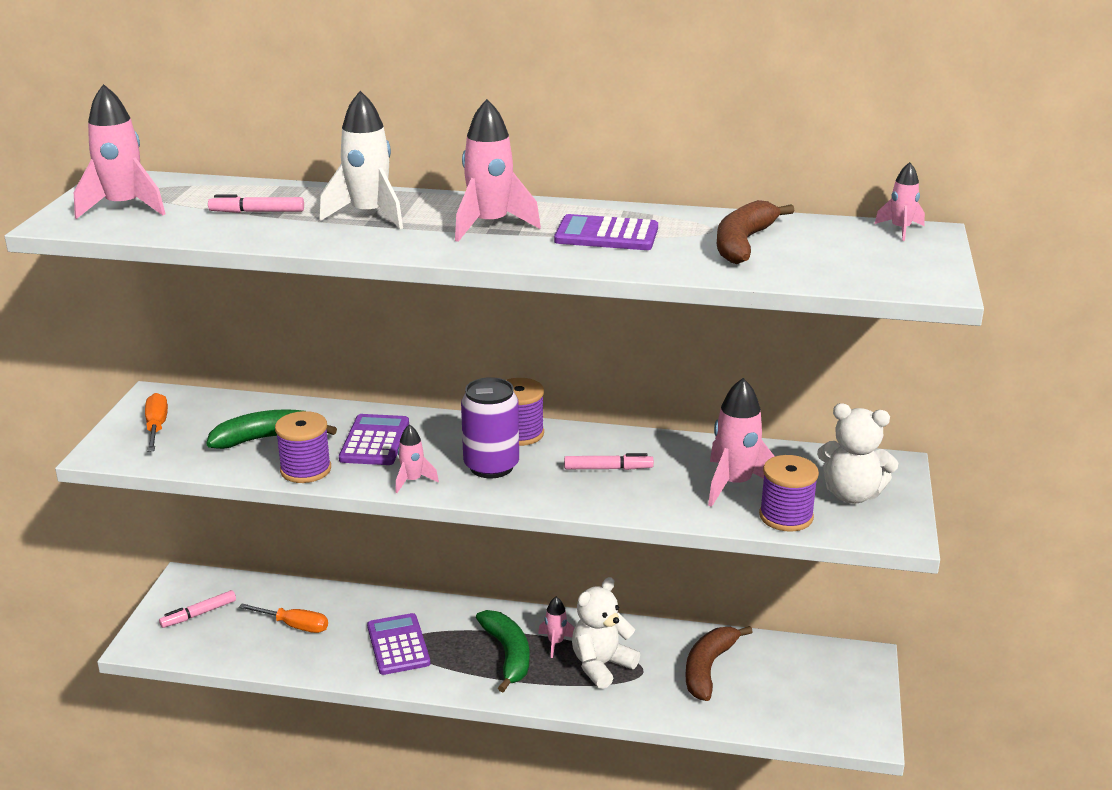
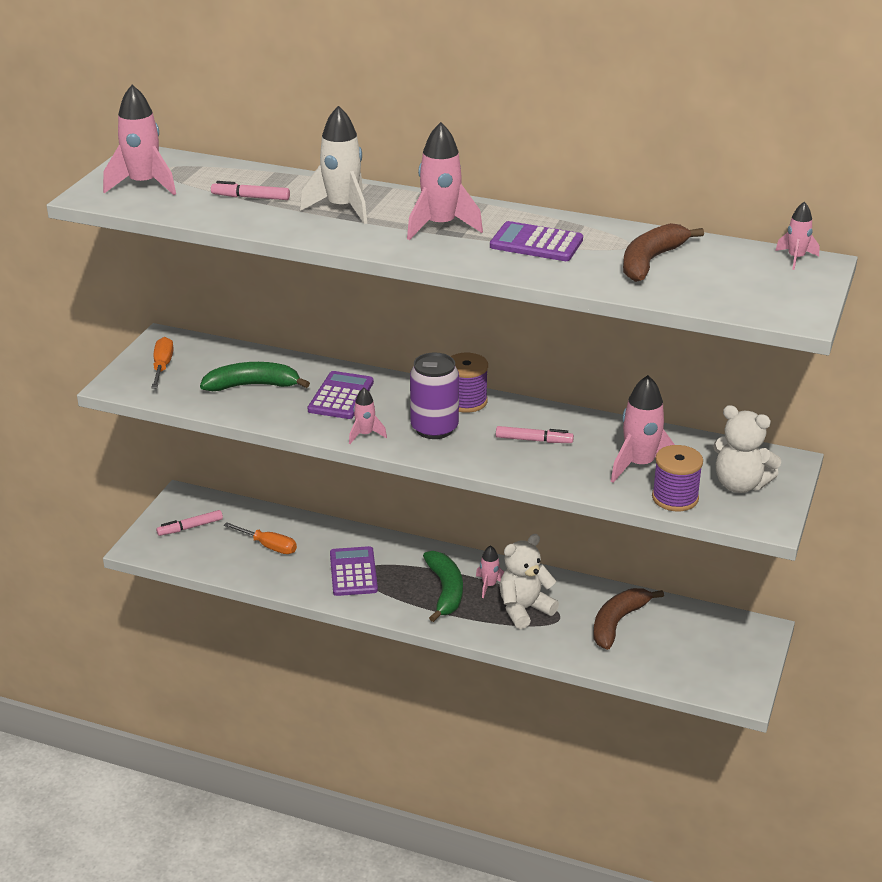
camera: 10 degrees right, 5 degrees up
purple spool [275,411,331,483] -> none

